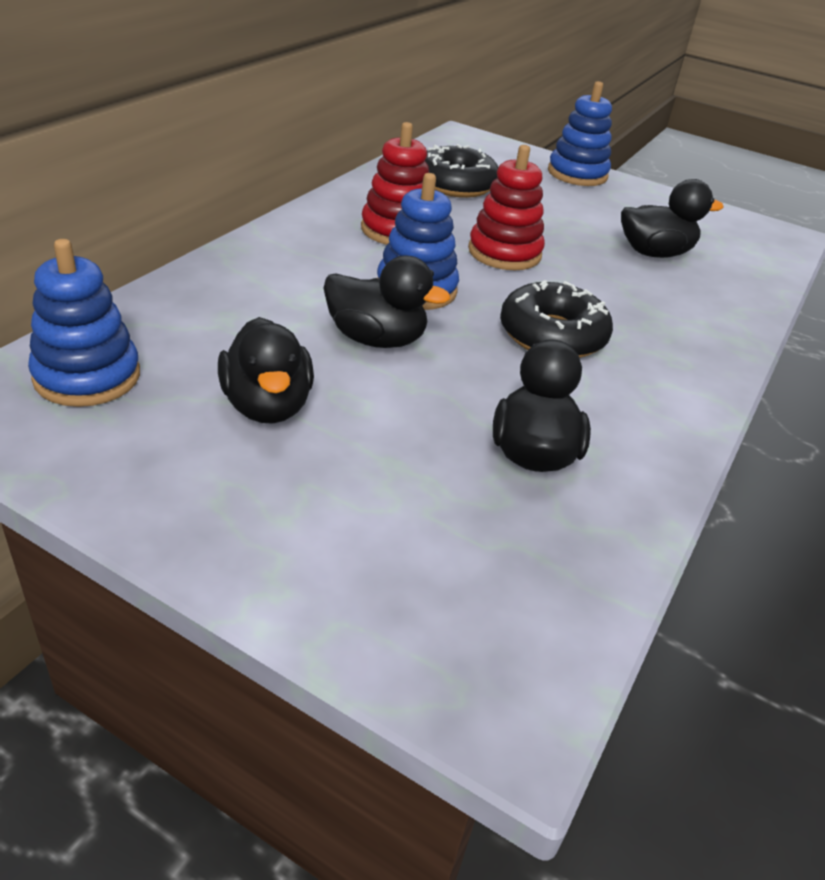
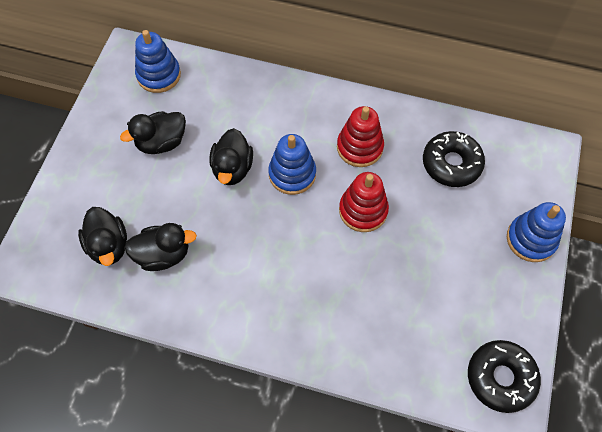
camera: 80 degrees right, 25 degrees up
black donut [500,280,613,358] -> black donut moved to [468,340,541,413]
black duck [621,179,724,258] -> black duck moved to [78,207,127,266]

